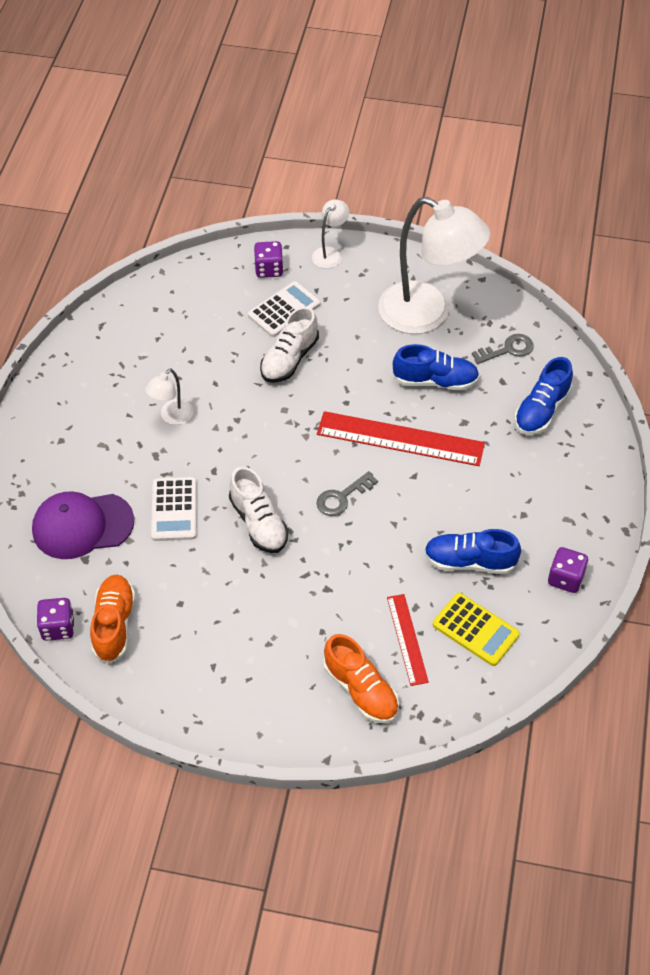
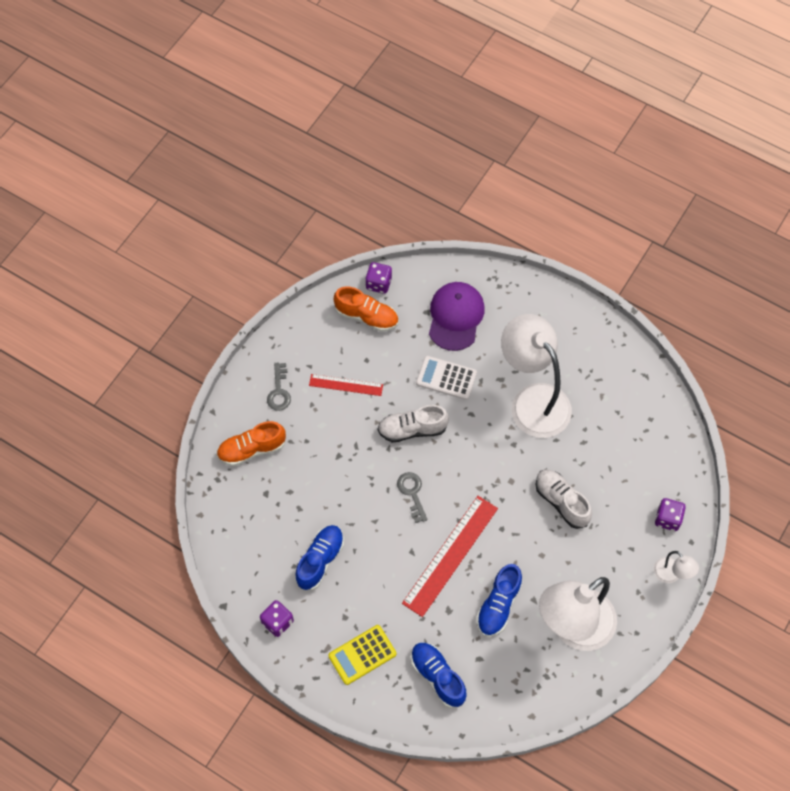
camera: 110 degrees right, 10 degrees up
white lamp [145,368,193,425] -> white lamp [501,314,572,438], size x2.30
white calculator [248,281,321,337] -> none
red ruler [387,594,429,686] -> red ruler moved to [309,374,383,396]
yellow calculator [433,593,520,666] -> yellow calculator moved to [328,625,396,685]
grey key [472,334,534,364] -> grey key moved to [267,362,291,411]

